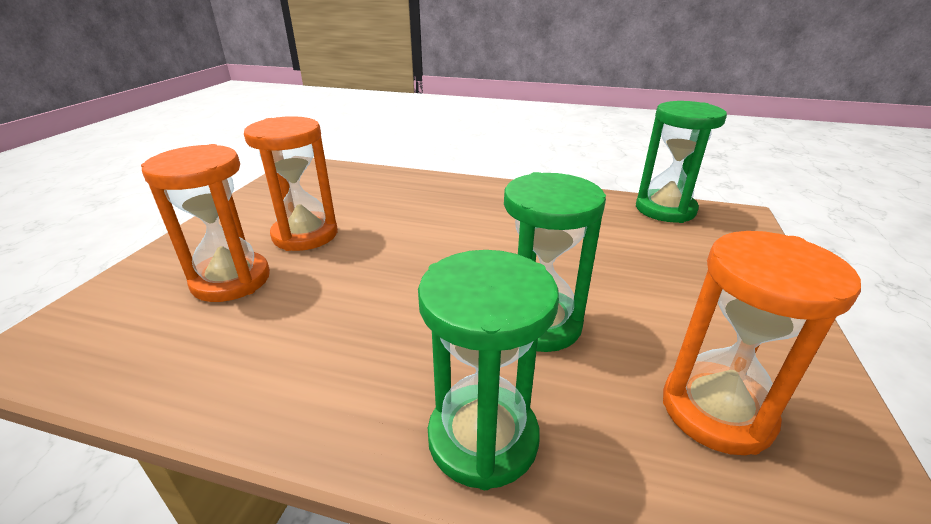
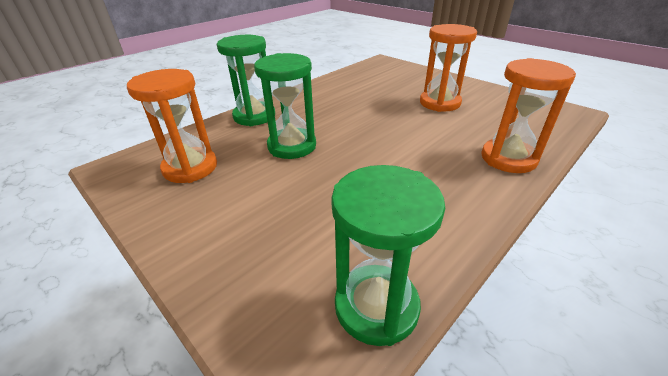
camera: 120 degrees right, 5 degrees up
orange hourglass [141,144,270,302] -> orange hourglass moved to [481,58,576,173]

